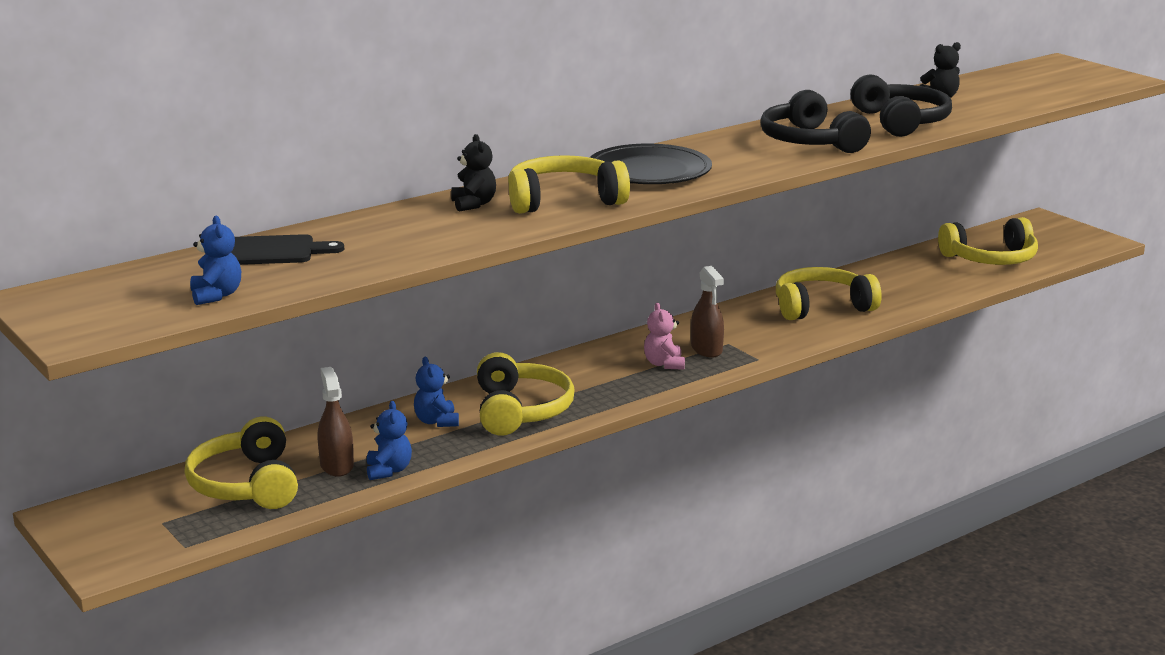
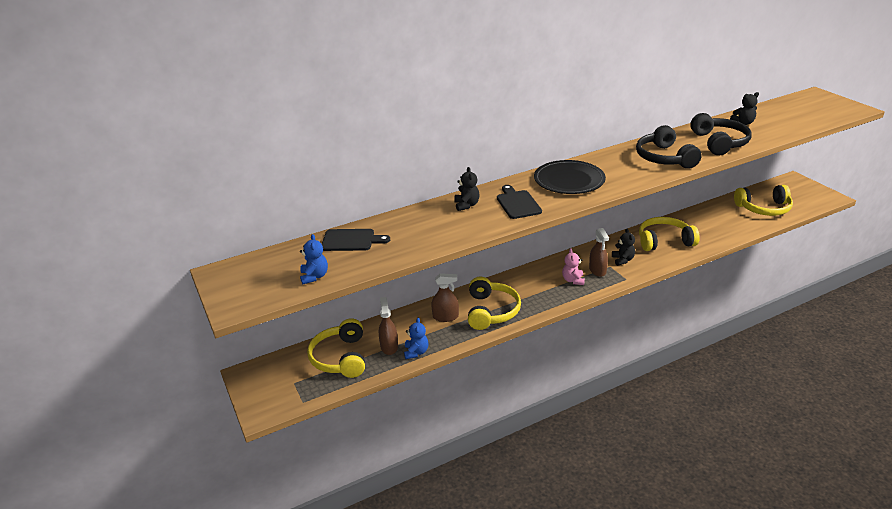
camera: 10 degrees right, 10 degrees up
blue teddy bear [414,357,459,427] -> brown spray bottle [431,273,459,322]
yellow headphones [508,155,630,214] -> black cutting board [497,185,542,219]
none -> black teddy bear [612,228,635,266]

